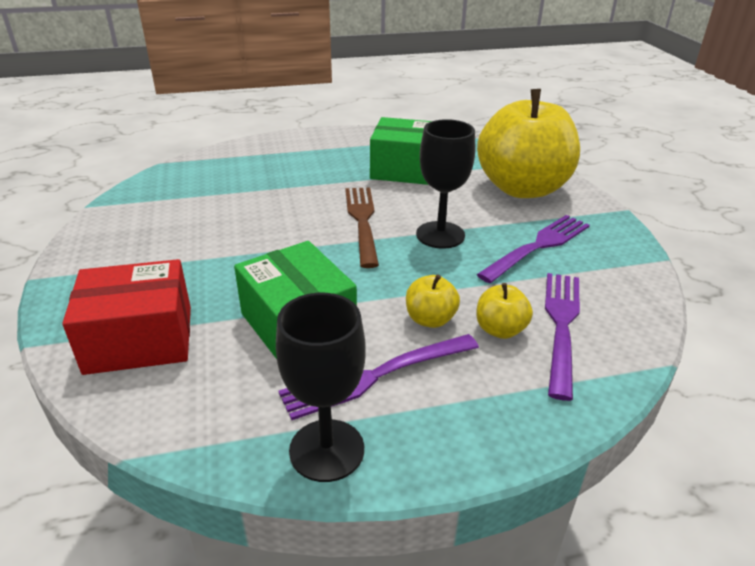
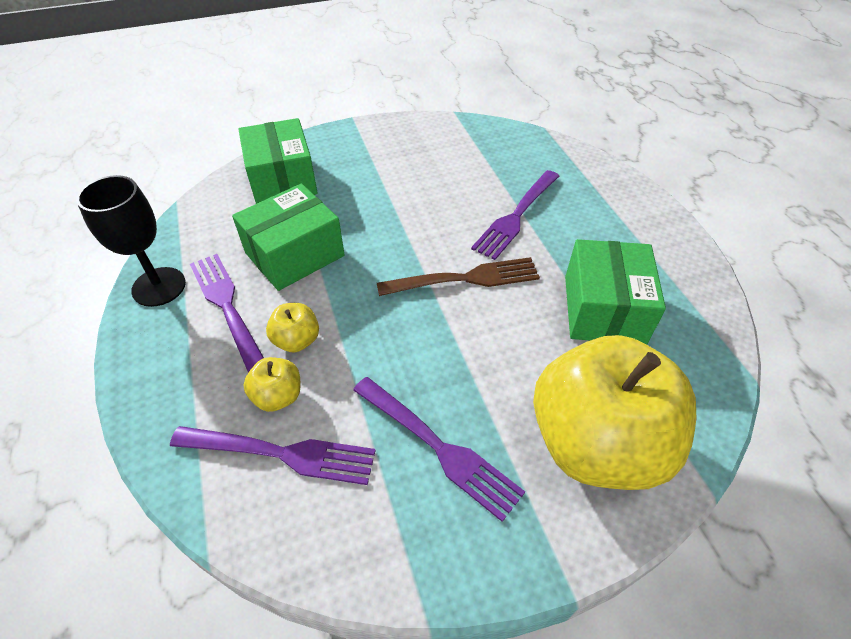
camera: 85 degrees right, 15 degrees up
red box [62,259,191,375] -> green box [238,118,318,204]
black goblet [416,119,475,249] -> none
none -> purple fork [471,170,559,260]

